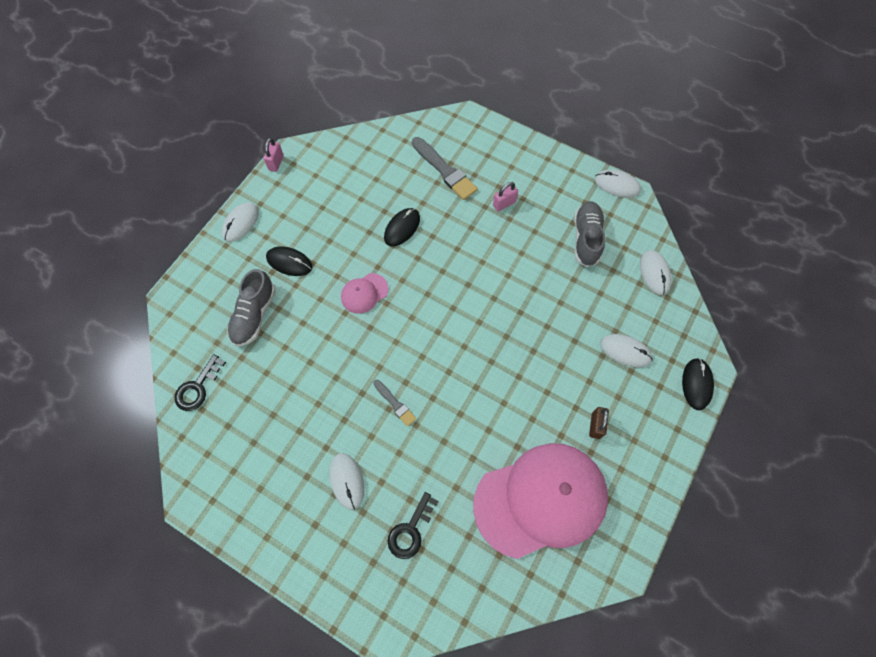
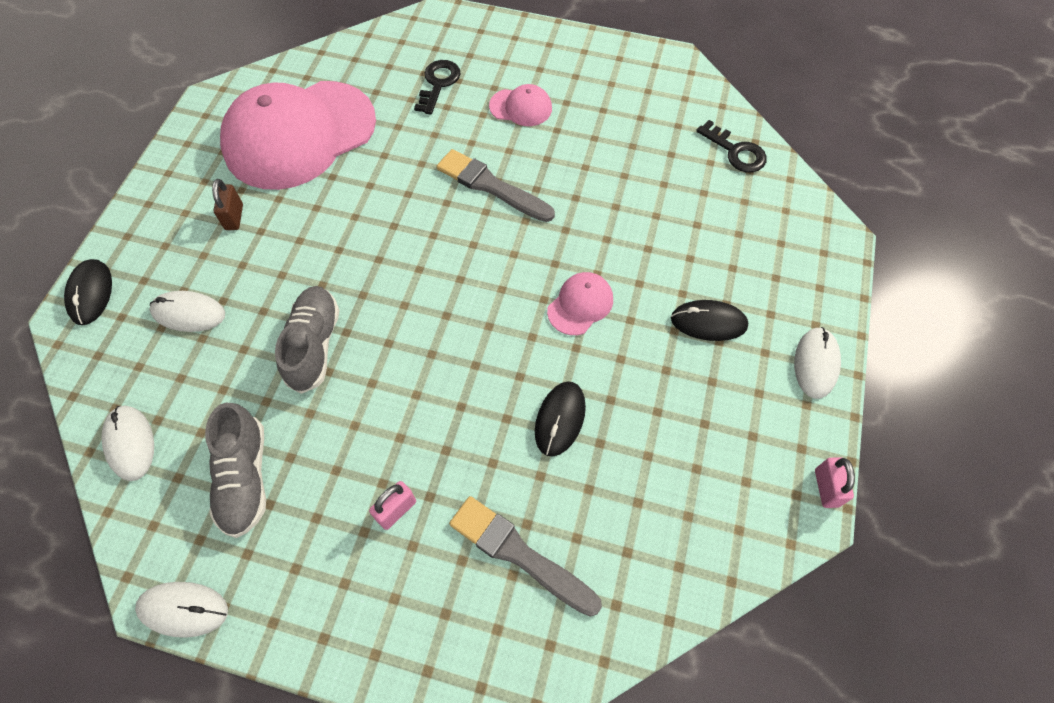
camera: 165 degrees right, 5 degrees down
black key [175,354,226,411] -> black key turned 120 degrees clockwise [696,120,767,173]
grey shoe [227,269,276,346] -> grey shoe moved to [275,286,340,394]
white mouse [329,453,364,510] -> pink cap [489,84,552,126]
grey brush [373,380,416,426] -> grey brush [436,149,555,222], size x1.80

